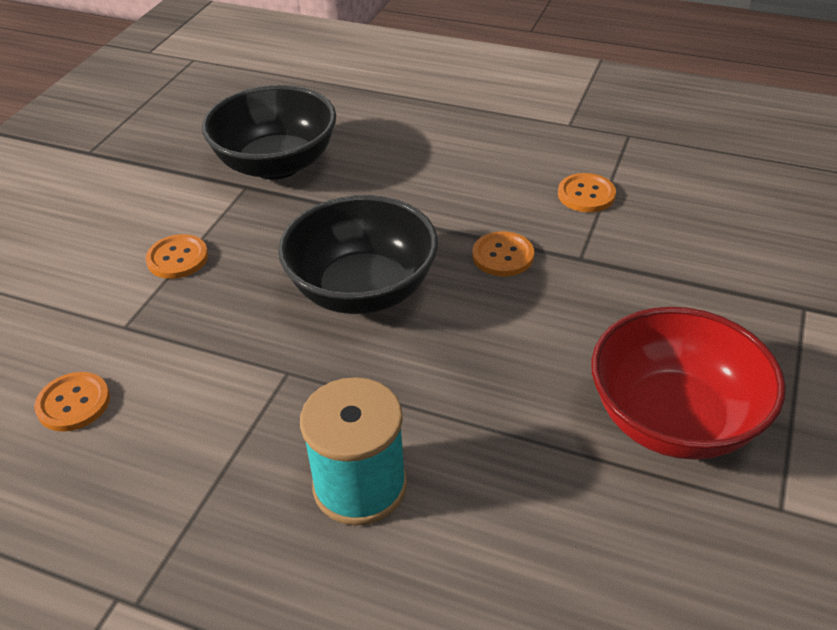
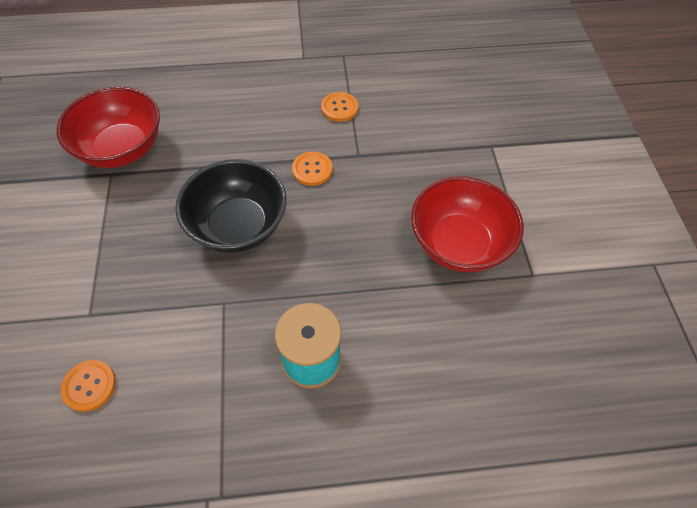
camera: 30 degrees left, 15 degrees up
orange button [145,234,208,279] -> none
black bowl [202,85,336,180] -> red bowl [56,87,160,168]

